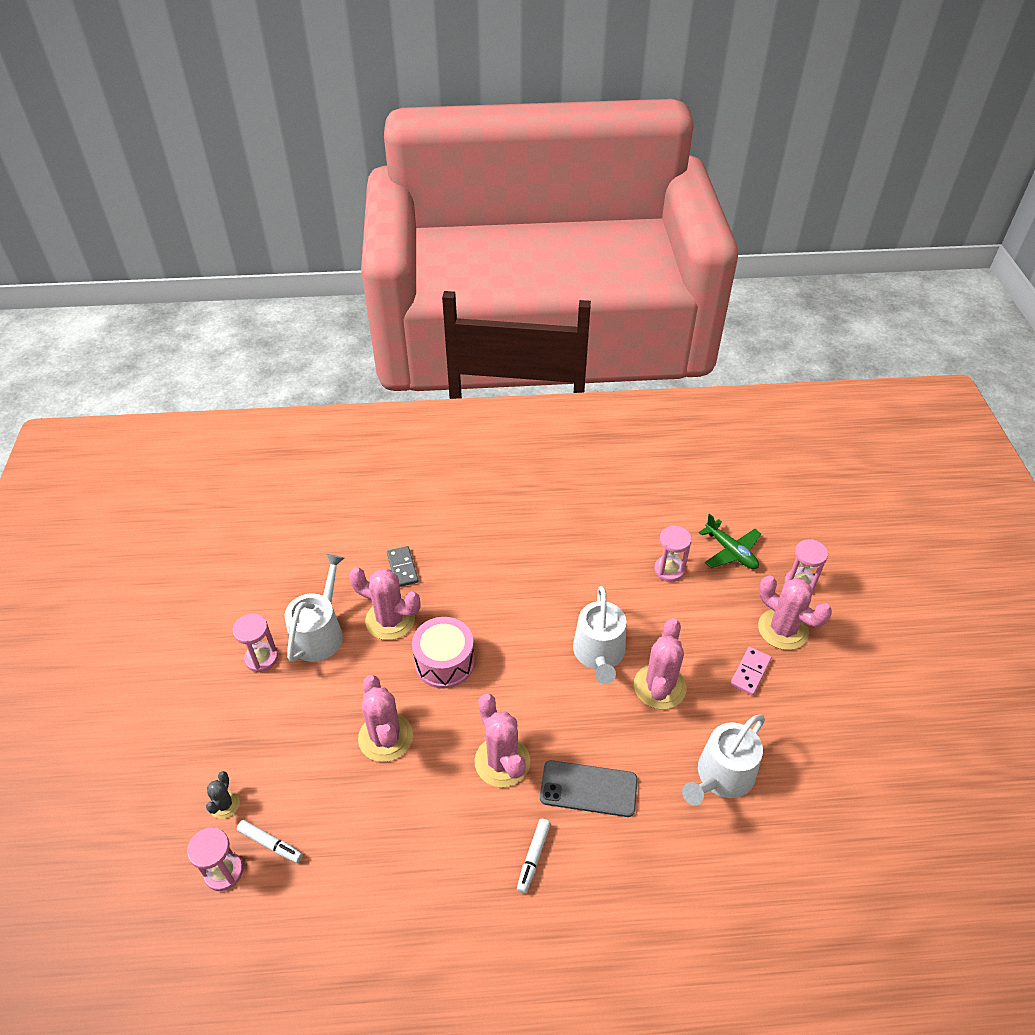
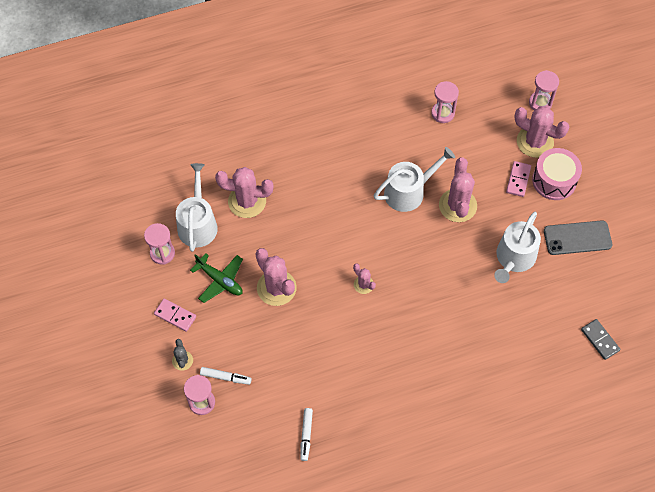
camera: 15 degrees left, 15 degrees up
grey domino [387,546,418,587] -> grey domino moved to [581,319,620,360]
pink drum [412,617,475,689] -> pink drum moved to [532,148,582,200]
pink cactus [475,694,530,787] -> pink cactus [353,263,376,294], size x0.52
white marker [517,819,551,894] -> white marker moved to [300,408,313,461]
grey phone [540,760,638,817] -> grey phone moved to [544,220,612,255]
white watering can [573,586,627,684] -> white watering can turned 105 degrees counterclockwise [374,147,455,212]
green plane [699,514,761,569] -> green plane moved to [190,253,243,303]
none -> pink domino [154,298,196,332]

